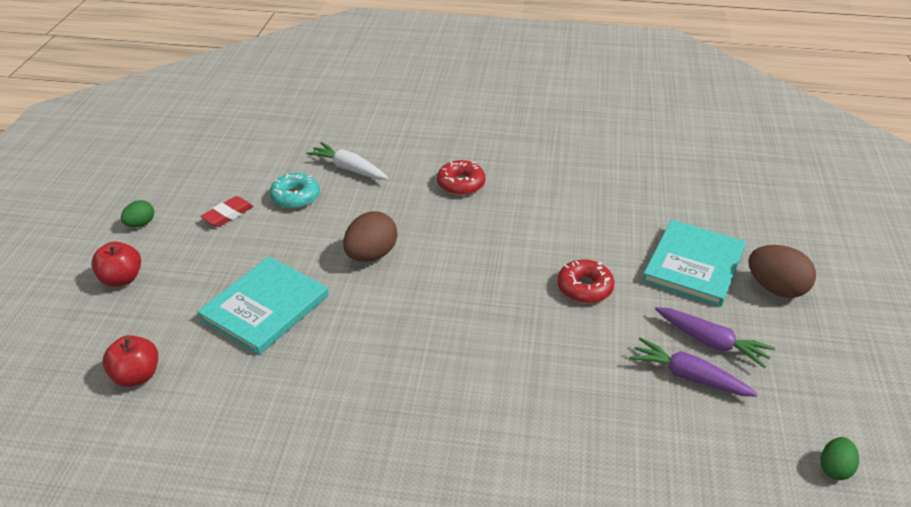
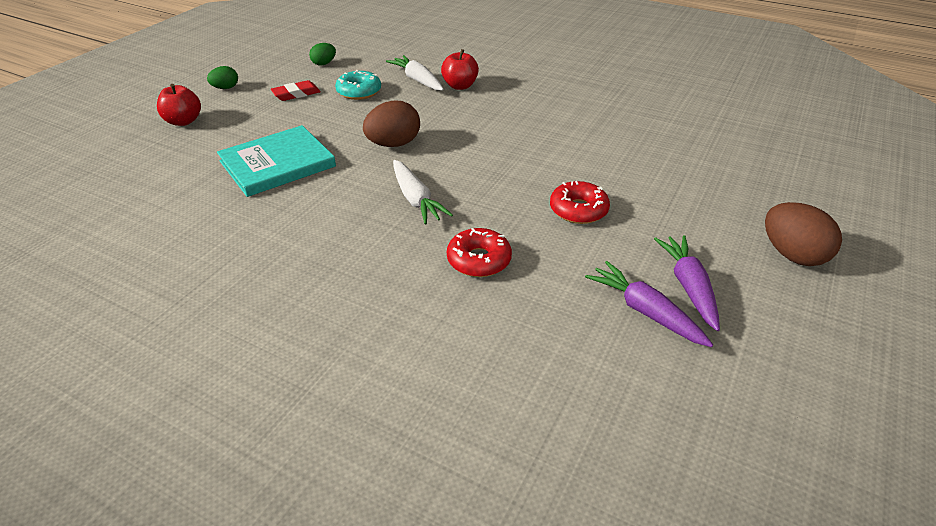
camera: 20 degrees right, 0 degrees up
red apple [102,335,158,387] -> red apple moved to [441,49,479,90]
red donut [437,160,486,195] -> red donut moved to [447,228,512,277]
turquoise book [642,219,746,307] -> none
purple carrot [655,307,775,368] -> purple carrot turned 150 degrees counterclockwise [654,235,720,331]
green egg [821,437,859,480] -> green egg moved to [309,43,336,66]
none -> white carrot [393,160,453,225]

